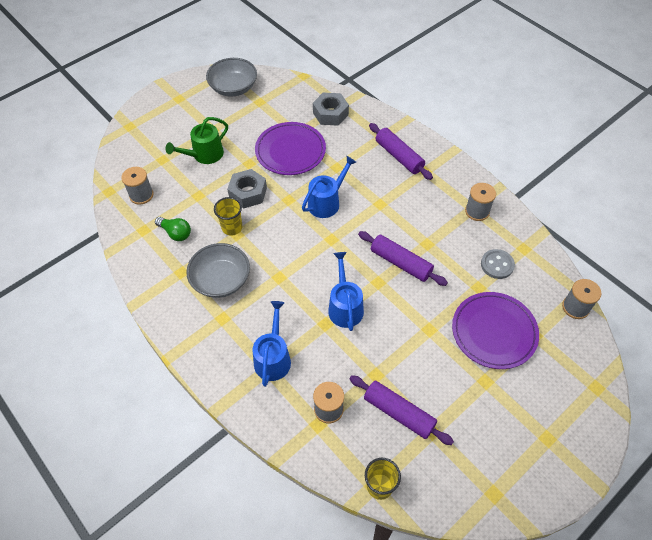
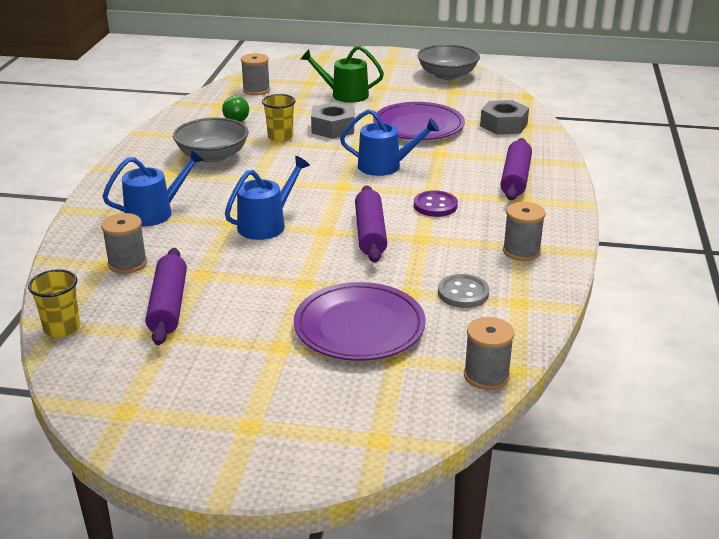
camera: 50 degrees right, 25 degrees down
none -> purple button [414,191,458,217]

